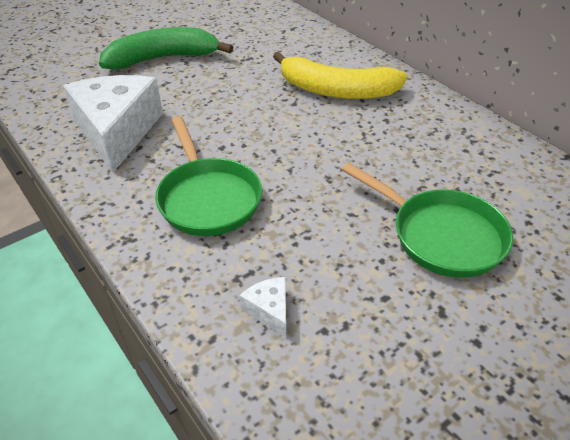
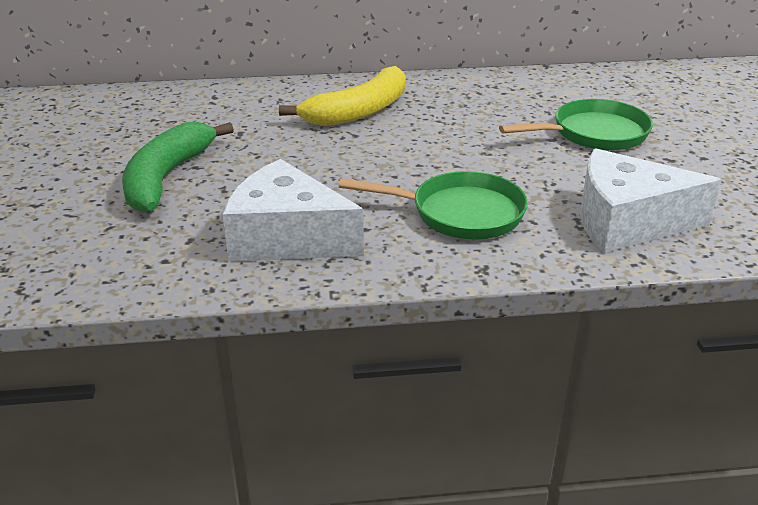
camera: 60 degrees left, 10 degrees down
white cheese [240,277,286,338] -> white cheese [580,148,722,253], size x2.47

